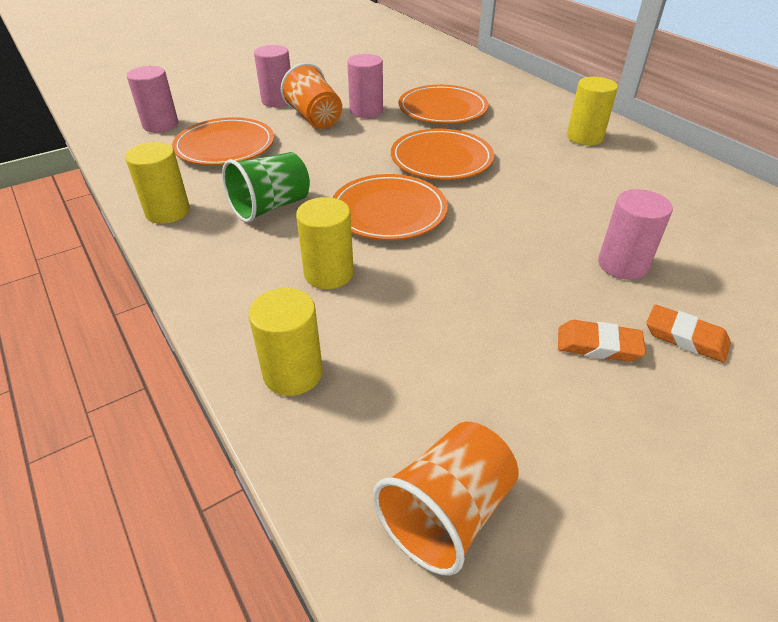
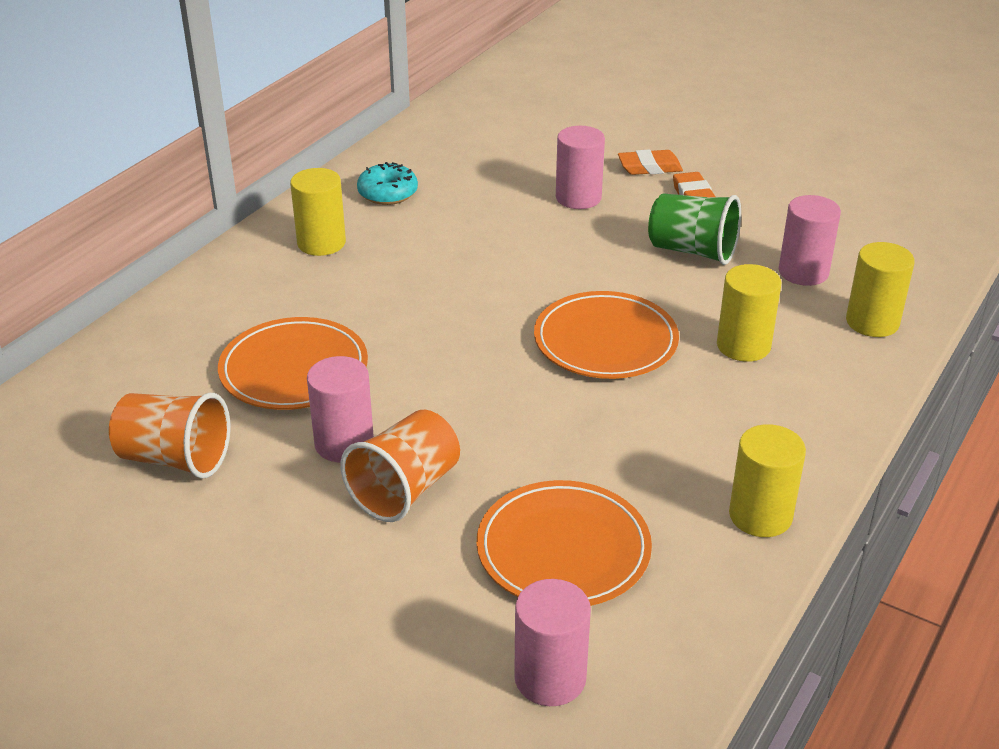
camera: 115 degrees left, 5 degrees down
green cup [222,152,310,223] -> green cup moved to [648,194,741,265]
pink cylinder [254,45,291,107] -> pink cylinder moved to [778,195,841,286]
orange cup [373,422,519,576] -> orange cup moved to [109,393,230,479]
orange plate [391,129,494,180] -> none
orange eraser [647,304,731,363] -> orange eraser turned 75 degrees clockwise [618,150,683,175]
none -> turquoise donut [357,162,418,205]

